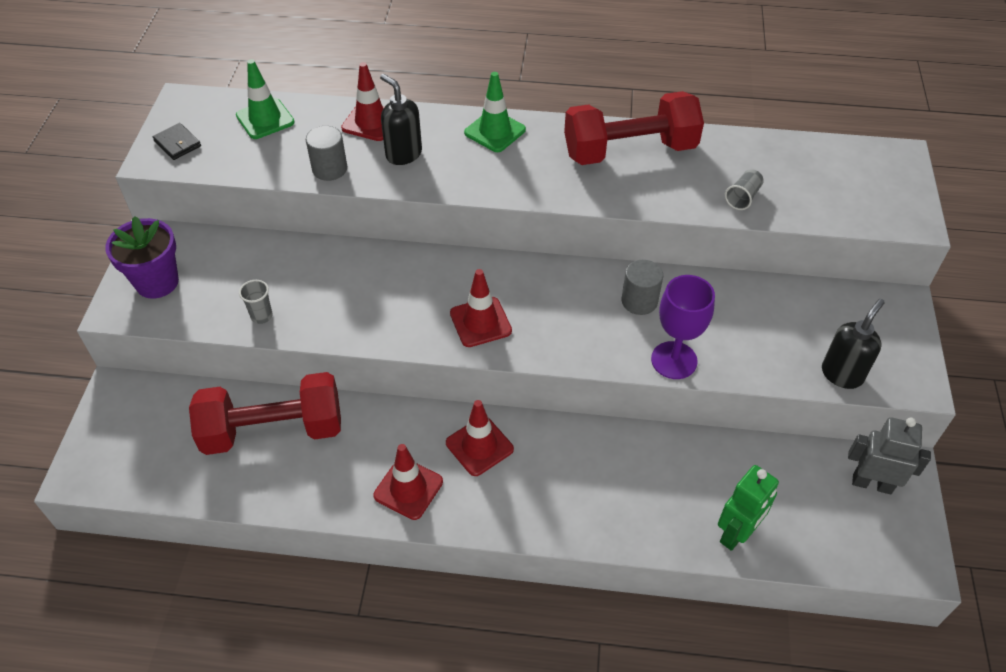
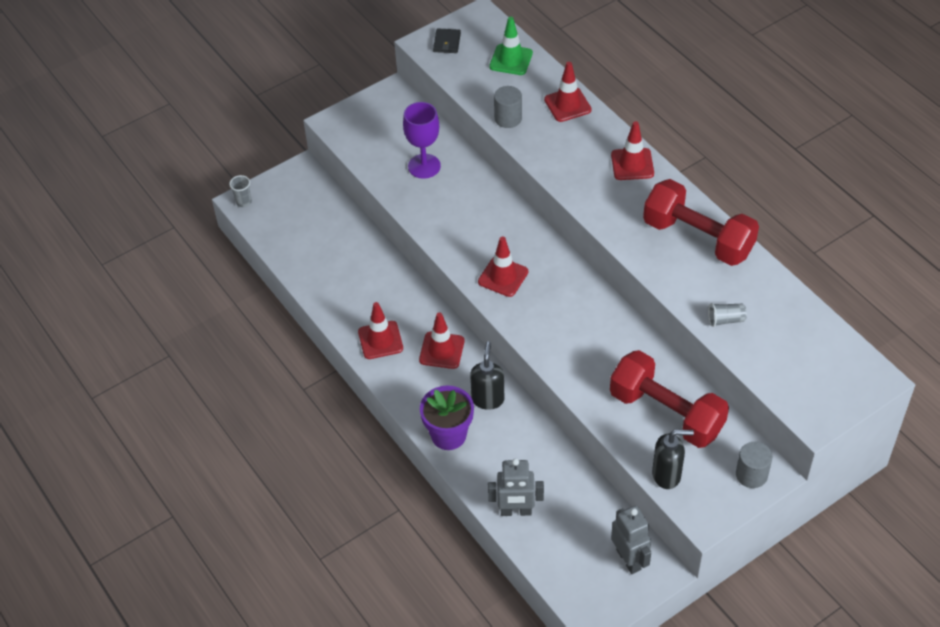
camera: 50 degrees right, 0 degrees up
purple flower pot [105,216,179,299] -> purple flower pot moved to [420,385,474,450]
red dumbbell [189,372,341,455] -> red dumbbell moved to [610,350,729,448]
grey cup [239,280,273,324] -> grey cup moved to [229,175,252,207]
black soap dispenser [380,74,422,165] -> black soap dispenser moved to [470,341,504,410]
green traffic cone [464,72,526,152] -> red traffic cone [611,121,654,180]
grey cylinder [622,260,663,315] -> grey cylinder moved to [736,442,772,488]
purple goblet [651,275,715,379] -> purple goblet moved to [403,102,441,179]
green robot [718,465,779,551] -> grey robot [488,458,544,516]

